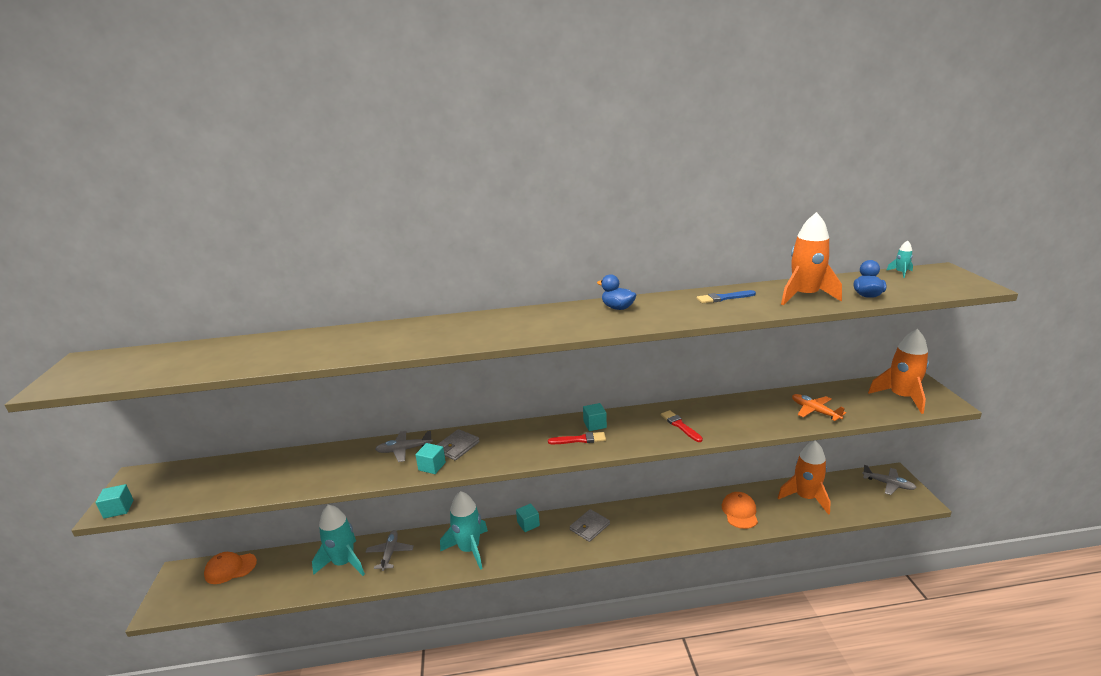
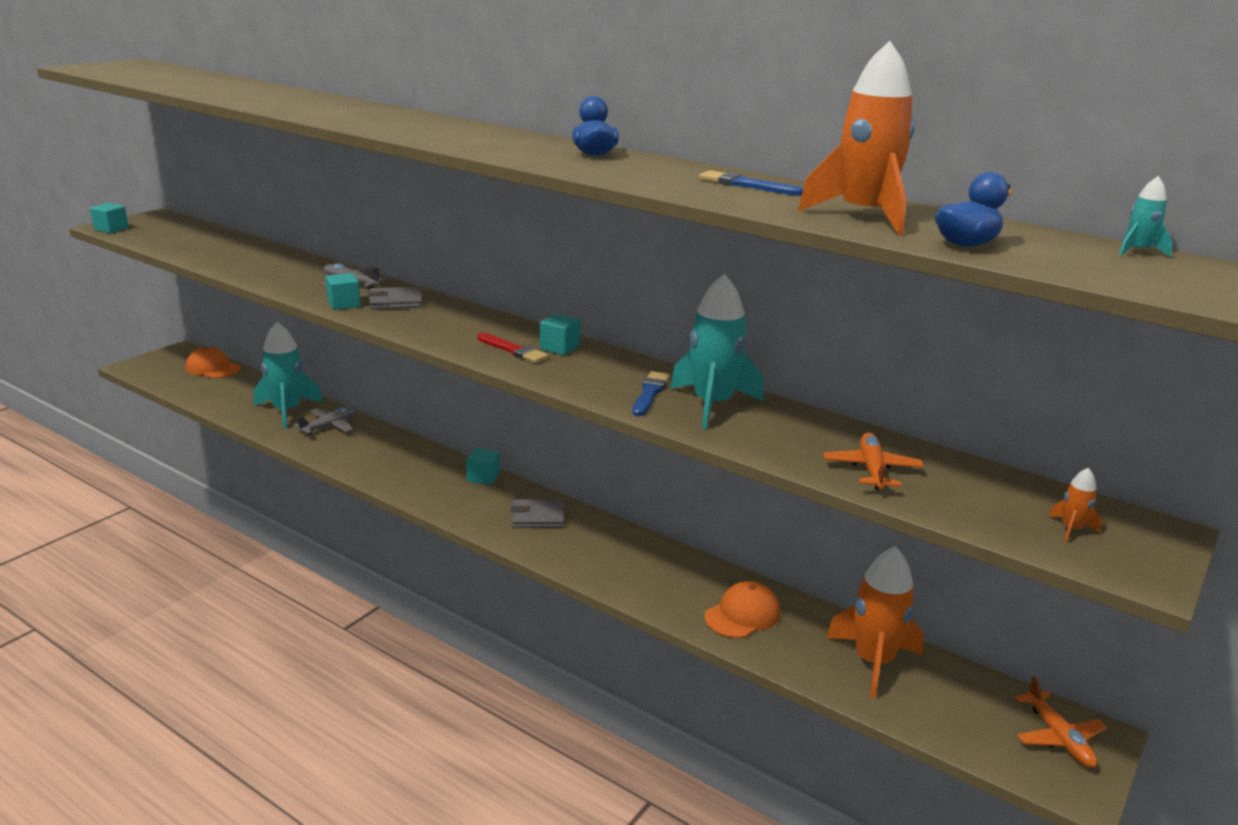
camera: 40 degrees right, 0 degrees up
turquoise rocket [440,491,488,570] -> turquoise rocket moved to [670,274,763,429]
red brush [661,410,703,442] -> blue brush [632,371,670,416]
grey plane [862,465,917,495] -> orange plane [1015,676,1107,768]
orange rocket [868,329,929,414] -> orange rocket [1049,468,1102,543], size x0.42

